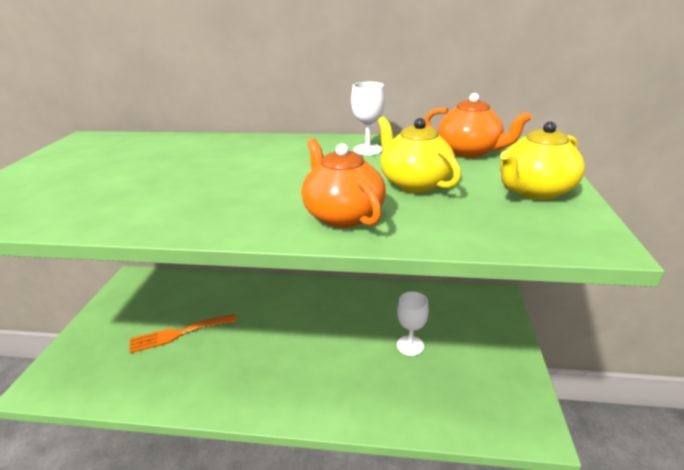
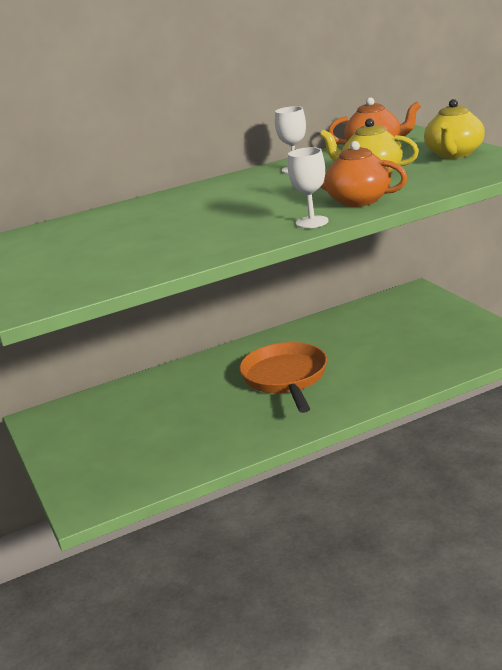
camera: 30 degrees left, 5 degrees down
orange fork [129,314,236,353] -> none
white goblet [397,292,429,356] -> white goblet moved to [288,147,329,228]
none -> orange pan [239,342,327,413]

